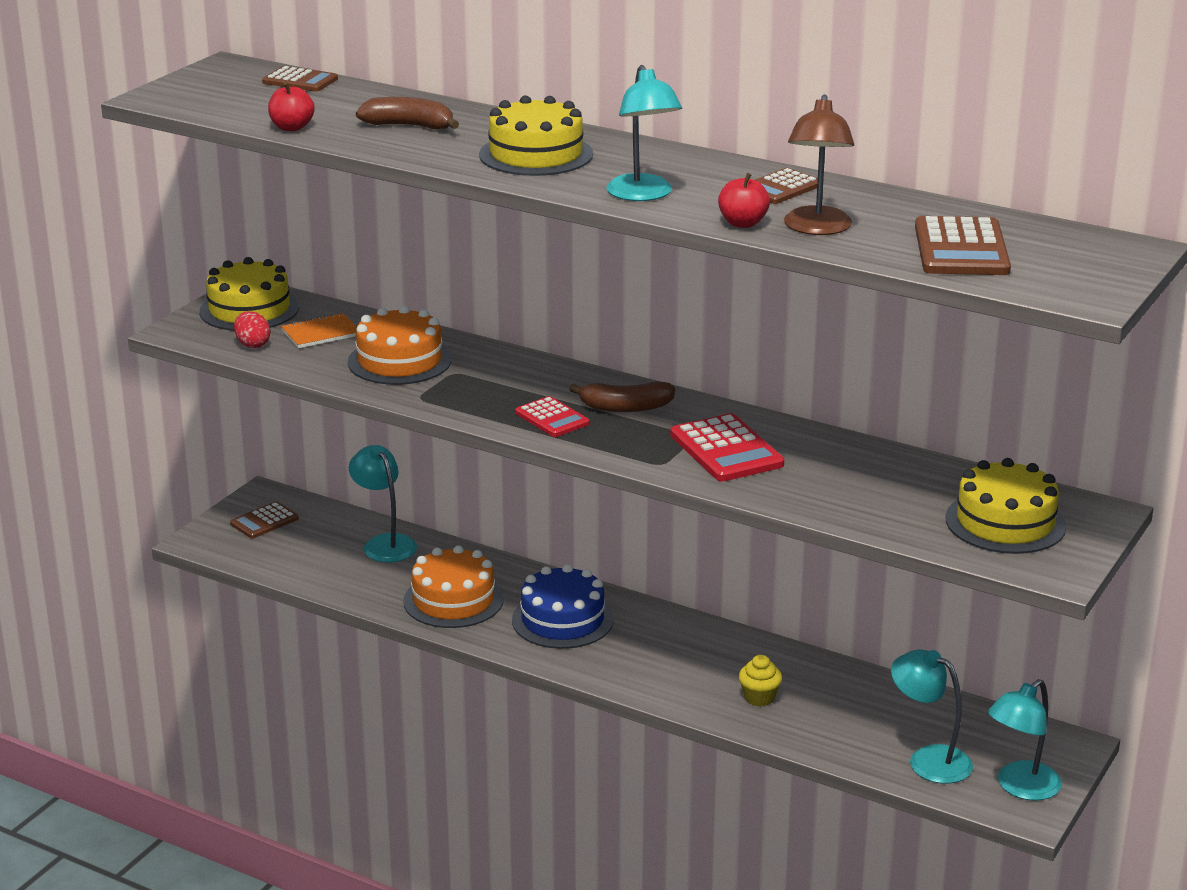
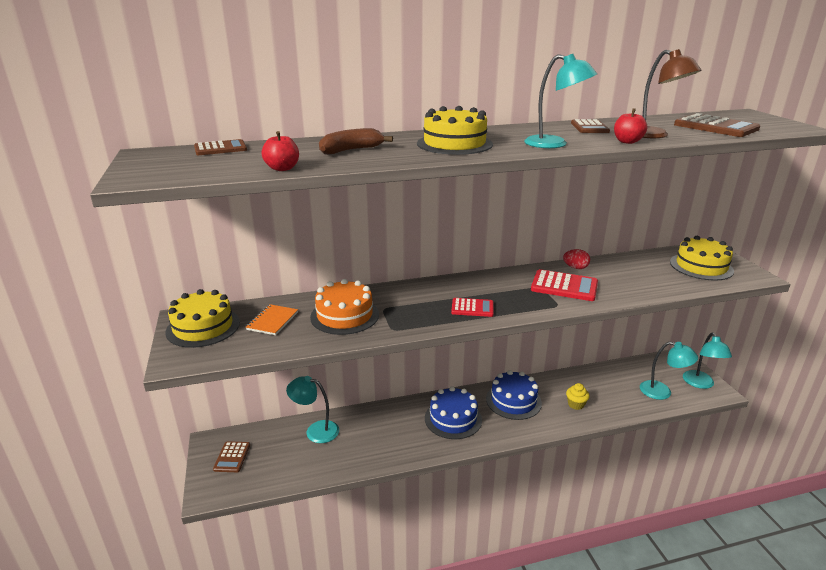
camera: 45 degrees left, 0 degrees up
red egg [234,311,270,348] -> red egg moved to [563,249,590,269]
orange cake [403,545,504,628] -> none
brown banana [569,381,675,412] -> none
turquoise lamp [891,649,973,784] -> turquoise lamp turned 150 degrees counterclockwise [640,342,698,400]
none -> blue cake [486,370,542,420]

